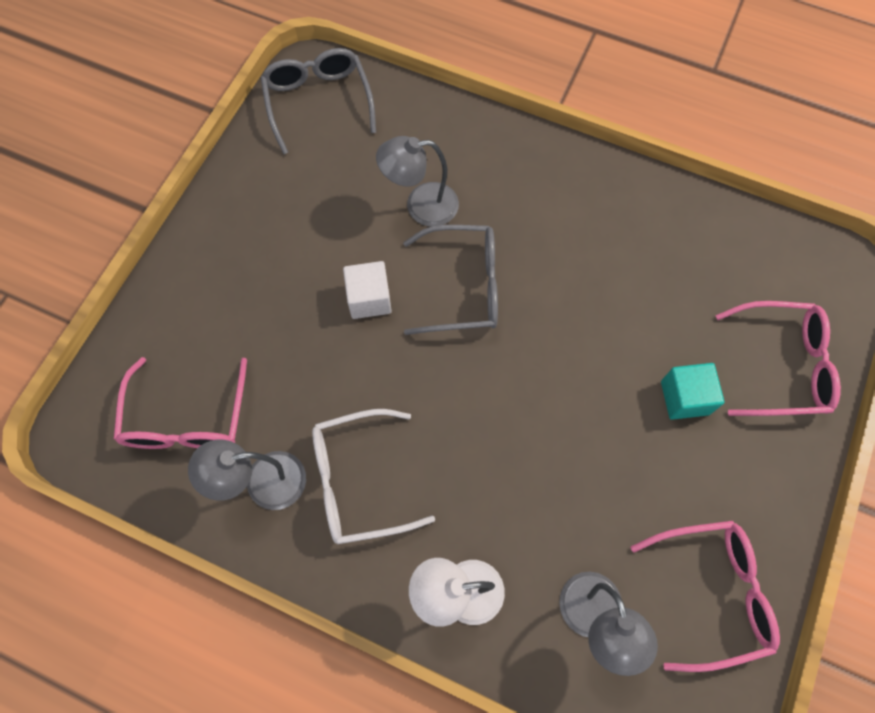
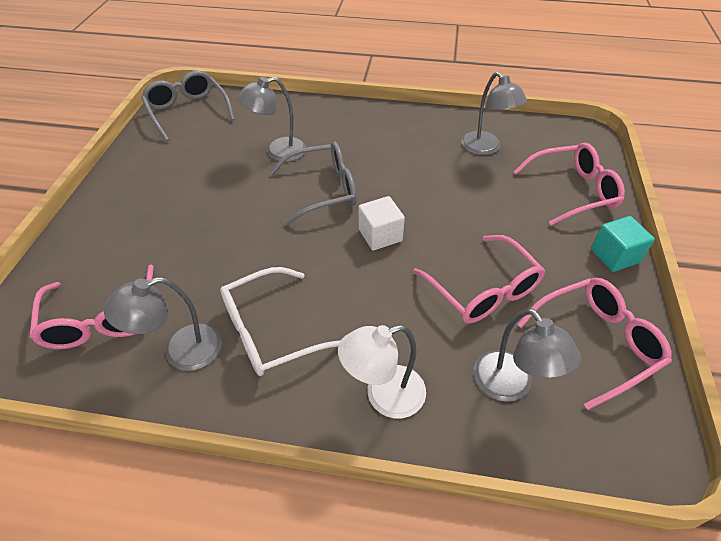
camera: 15 degrees left, 20 degrees down
white cube [343,261,392,319] -> white cube moved to [359,196,405,251]
turquoise cube [661,363,724,420] -> turquoise cube moved to [591,216,655,272]
none -> pink glasses [413,235,545,323]
none -> grey lamp [461,72,527,155]

